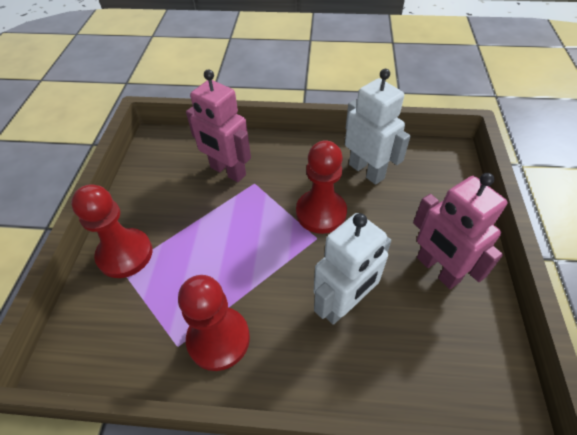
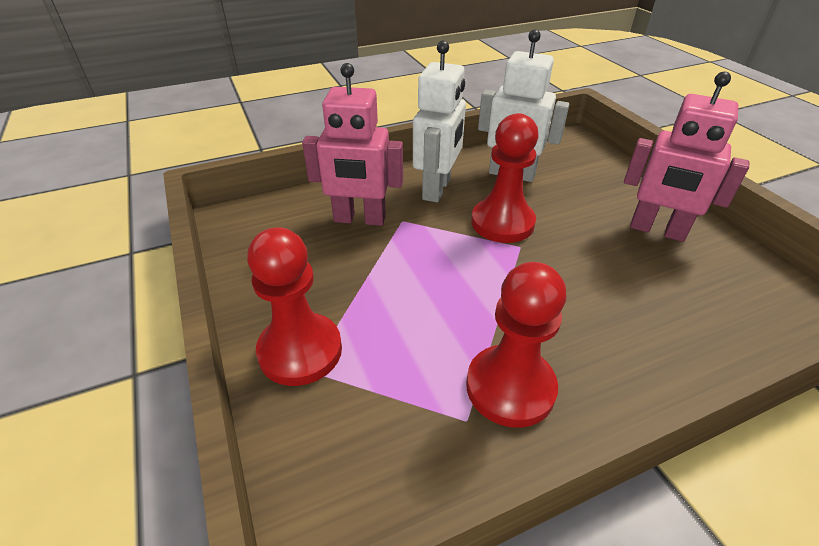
camera: 30 degrees left, 10 degrees down
white robot [314,213,391,325] -> white robot moved to [413,40,466,203]

